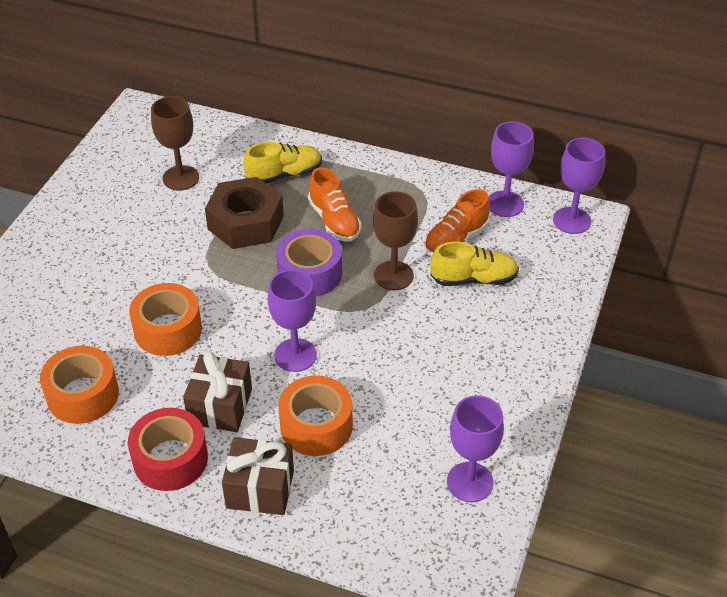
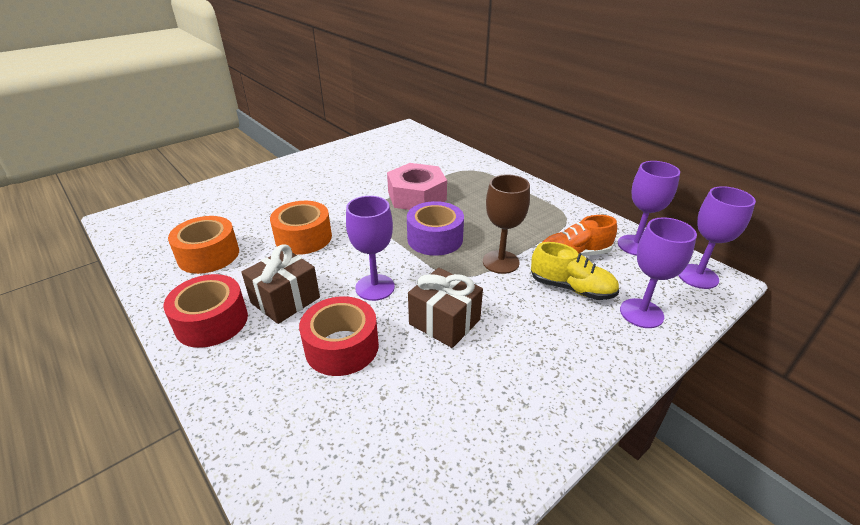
camera: 30 degrees right, 10 degrees down
brown goblet [151,96,199,191] -> none
brown nut [205,177,284,249] -> pink nut [387,163,447,210]
brown gift [222,437,294,515] -> brown gift moved to [408,268,483,348]
yellow shoe [243,142,322,184] -> none
orange tape [278,375,353,456] -> red tape [299,296,379,376]
orange shoe [308,167,362,241] -> none
purple goblet [447,395,504,502] -> purple goblet moved to [620,217,697,328]

